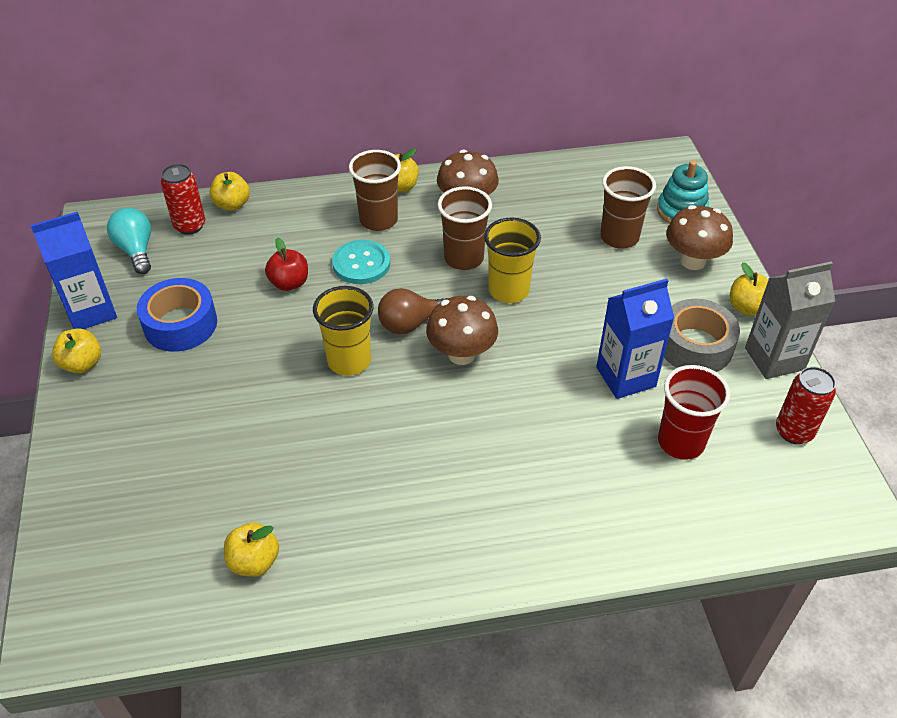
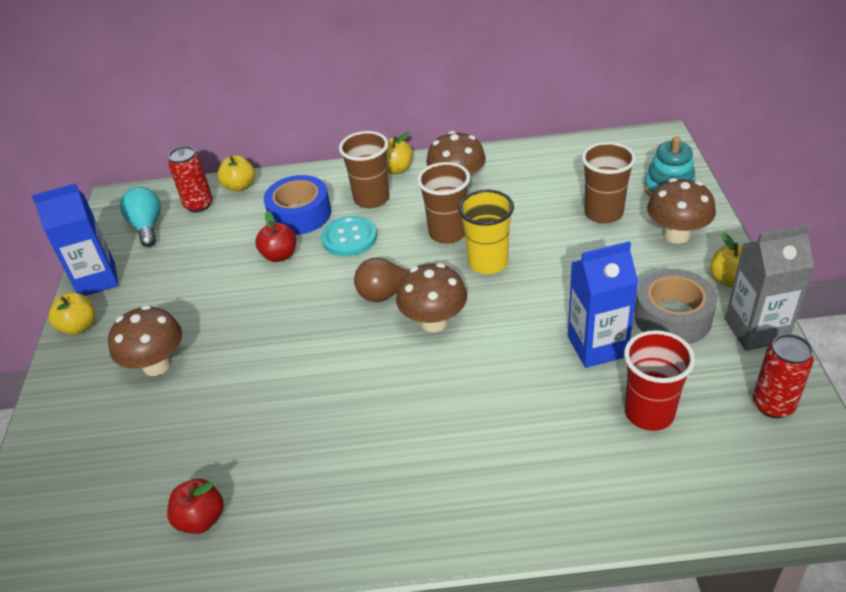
camera: 10 degrees right, 5 degrees down
blue tape [137,278,217,352] -> blue tape moved to [264,175,331,235]
yellow apple [224,522,279,577] -> red apple [167,479,224,534]
yellow cup [313,286,374,376] -> none
none -> brown mushroom [108,305,182,376]

